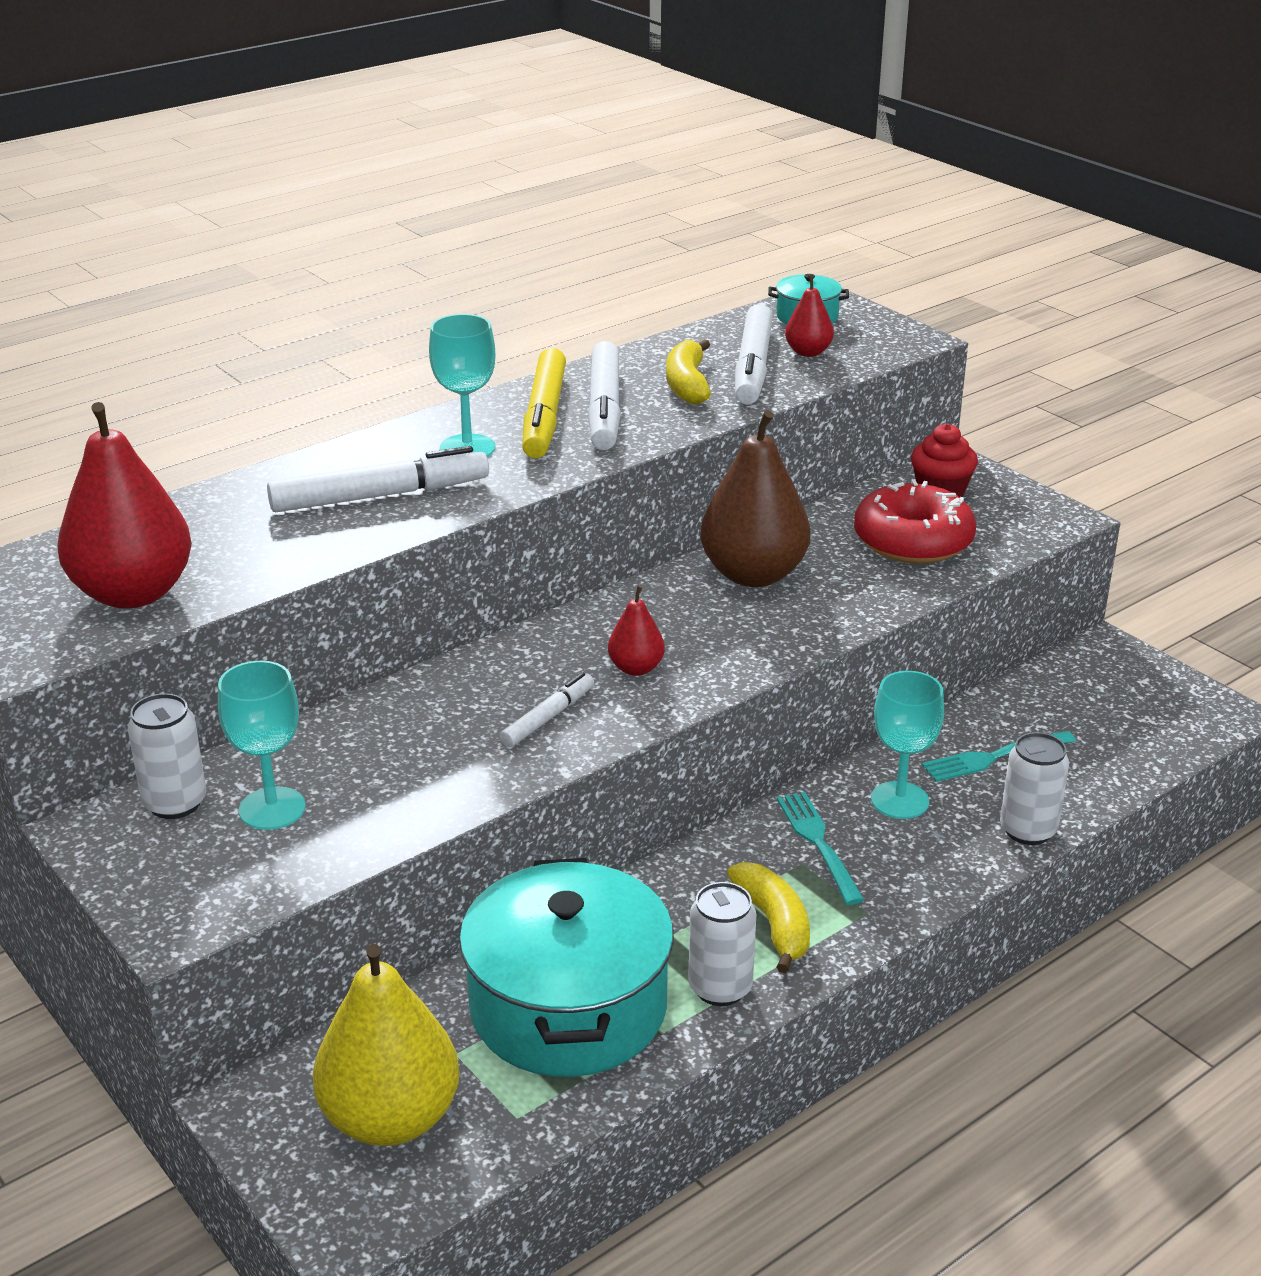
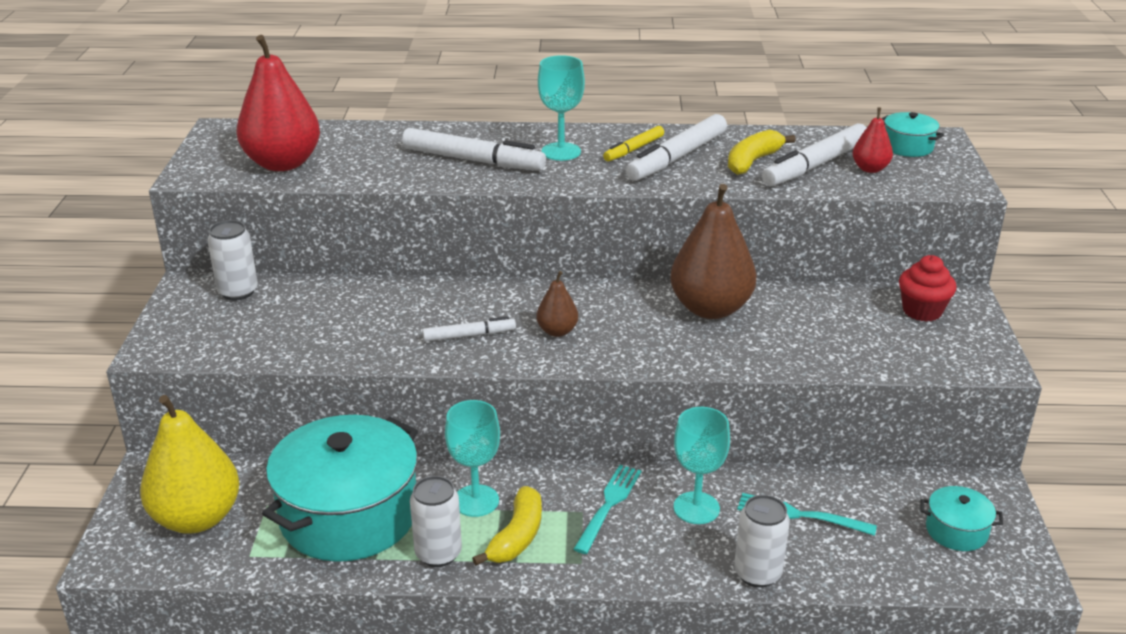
camera: 40 degrees right, 0 degrees up
turquoise goblet [218,661,306,830] -> turquoise goblet moved to [445,400,500,517]
yellow marker [522,348,566,459] -> yellow marker [603,126,664,161], size x0.56
red pear [608,586,665,676] -> brown pear [536,271,578,337]
red donut [854,479,976,564] -> none
none -> turquoise pot [921,486,1003,551]

